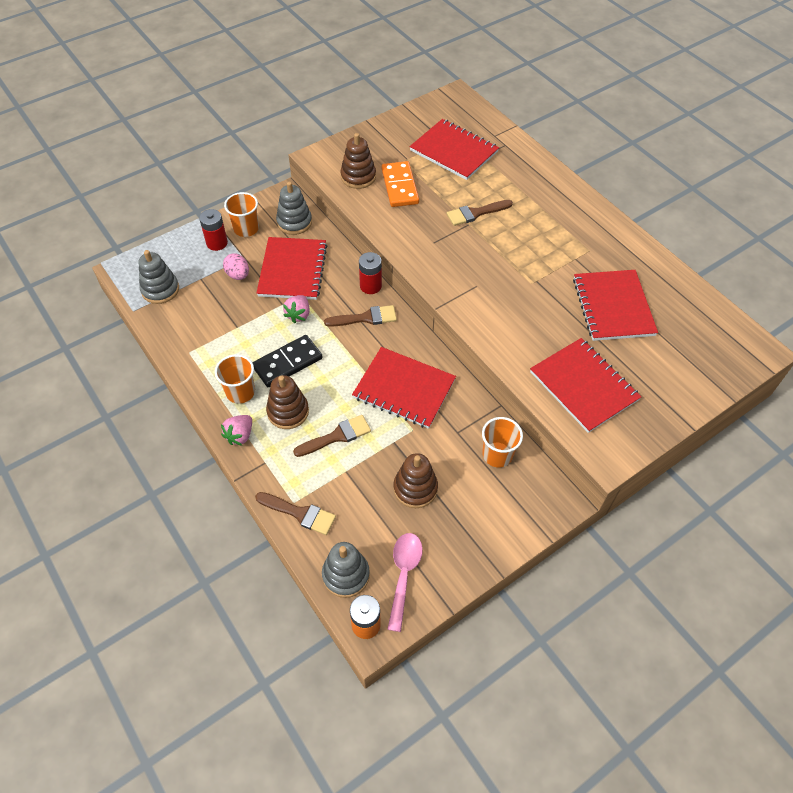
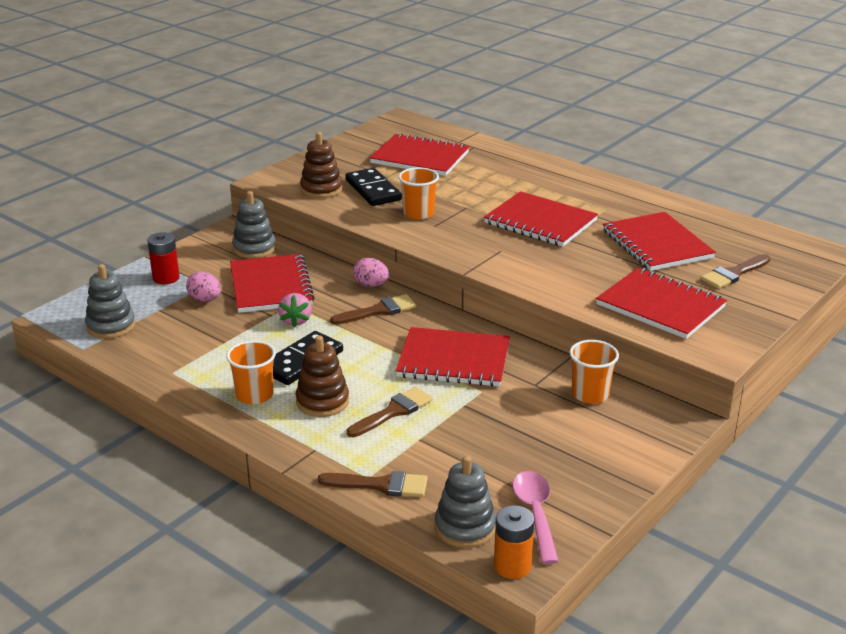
camera: 15 degrees left, 25 degrees down
pink strawberry [221,415,252,446] -> none
orange cup [224,192,259,237] -> orange cup moved to [398,167,439,220]
red battery [359,252,382,294] -> pink egg [353,258,389,287]
orange domino [382,161,419,207] -> black domino [345,168,402,206]
brown stacking toy [393,453,438,508] -> none
brown brush [447,200,513,226] -> brown brush moved to [701,254,771,289]
none -> red notebook [484,191,598,247]

